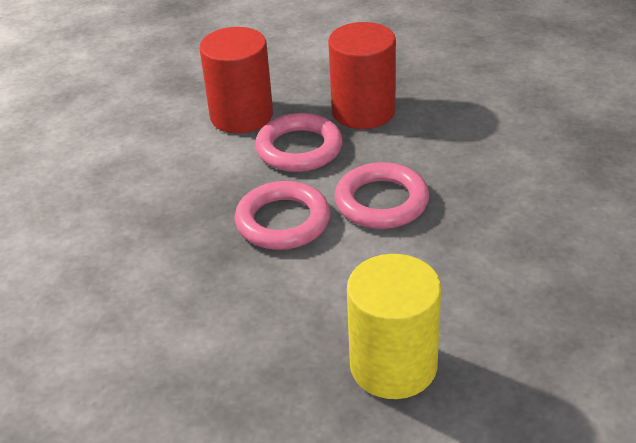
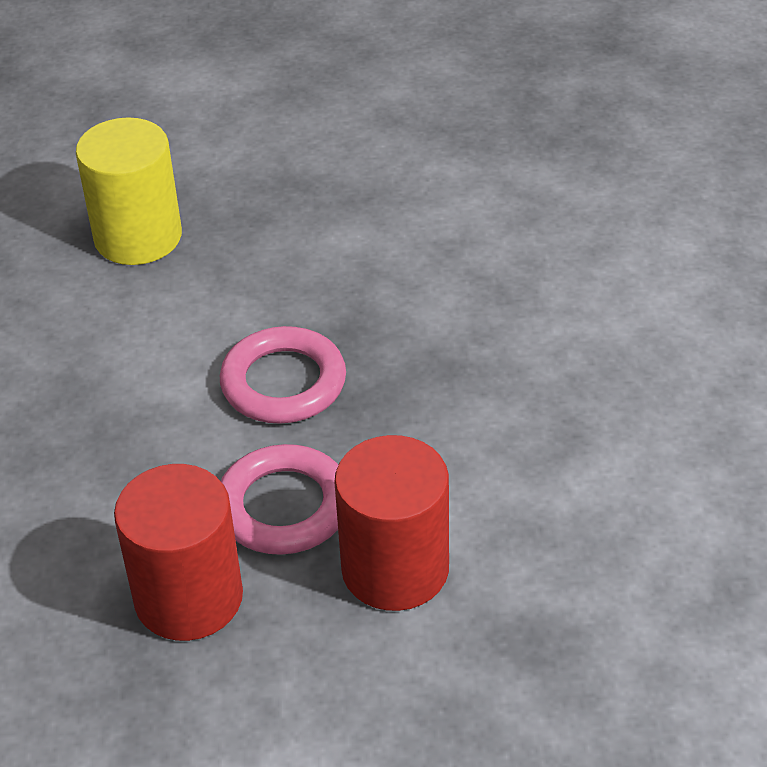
camera: 170 degrees right, 5 degrees up
pink ring [335,162,429,229] -> none

